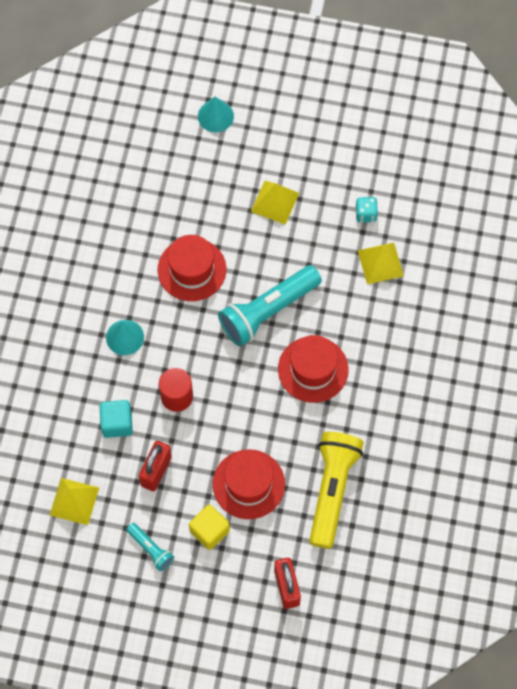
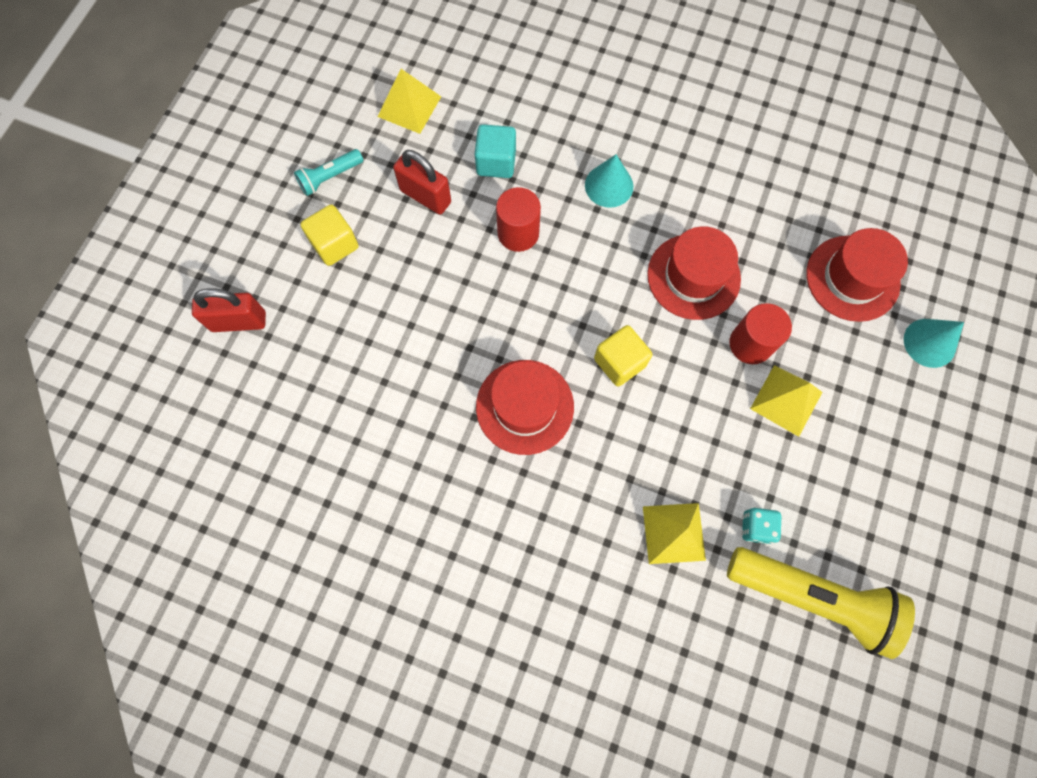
camera: 100 degrees right, 5 degrees up
red hat [213,449,285,519] -> red hat moved to [807,228,908,322]
turquoise flashlight [218,265,322,346] -> yellow cube [594,325,652,386]
yellow flashlight [309,432,364,549] -> yellow flashlight moved to [727,547,915,659]
none -> red cylinder [729,303,792,364]

